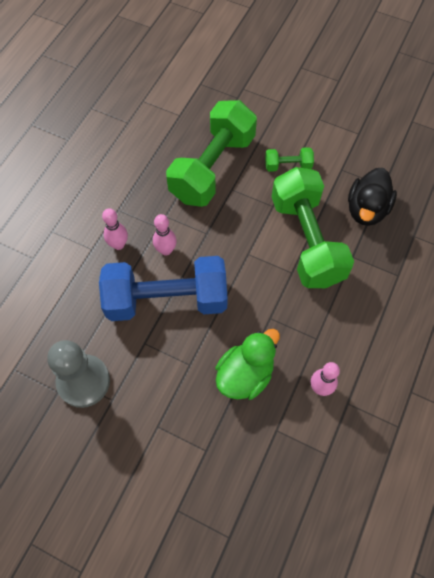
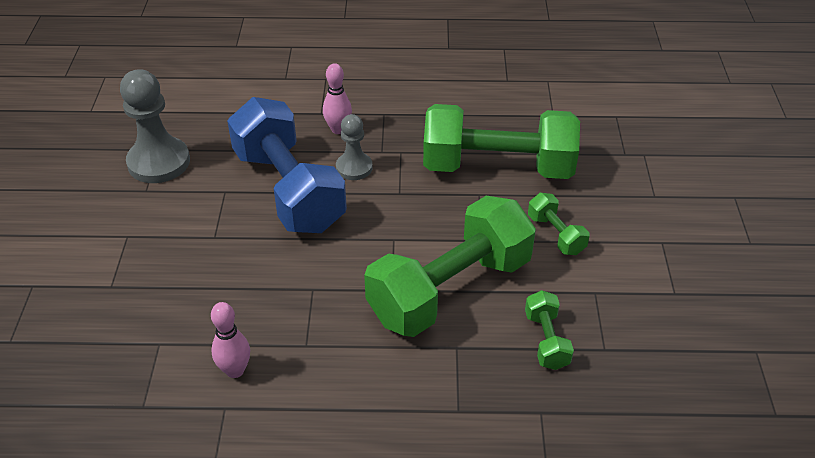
camera: 65 degrees right, 20 degrees down
pink bowling pin [153,214,177,255] -> grey pawn [336,114,373,180]
green duck [215,329,280,400] -> none
black duck [348,168,397,226] -> green dumbbell [525,290,574,370]

